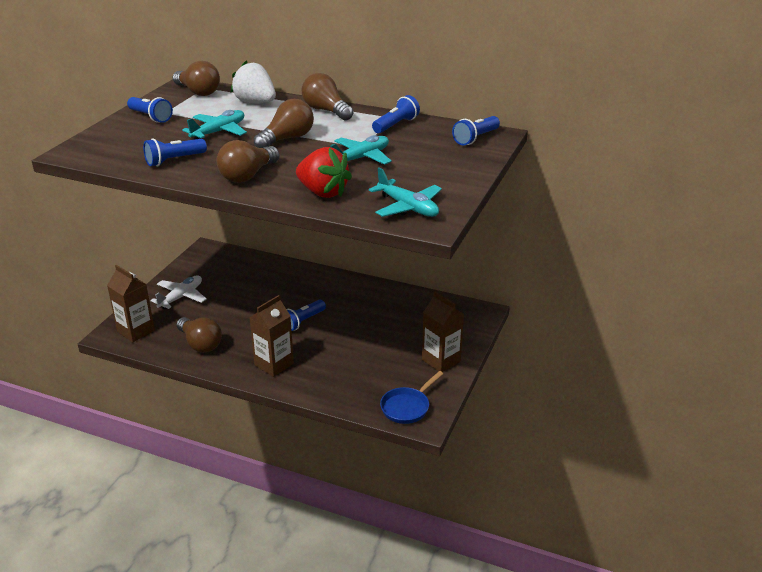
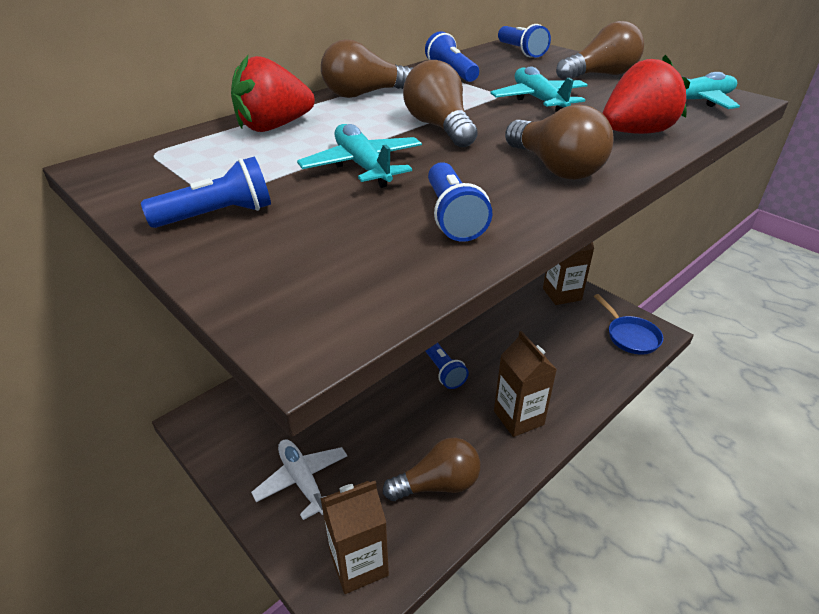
camera: 65 degrees left, 5 degrees up
brown light bulb [173,61,220,96] -> brown light bulb moved to [556,21,644,80]
white strawberry [230,60,276,103] -> red strawberry [231,55,315,132]

